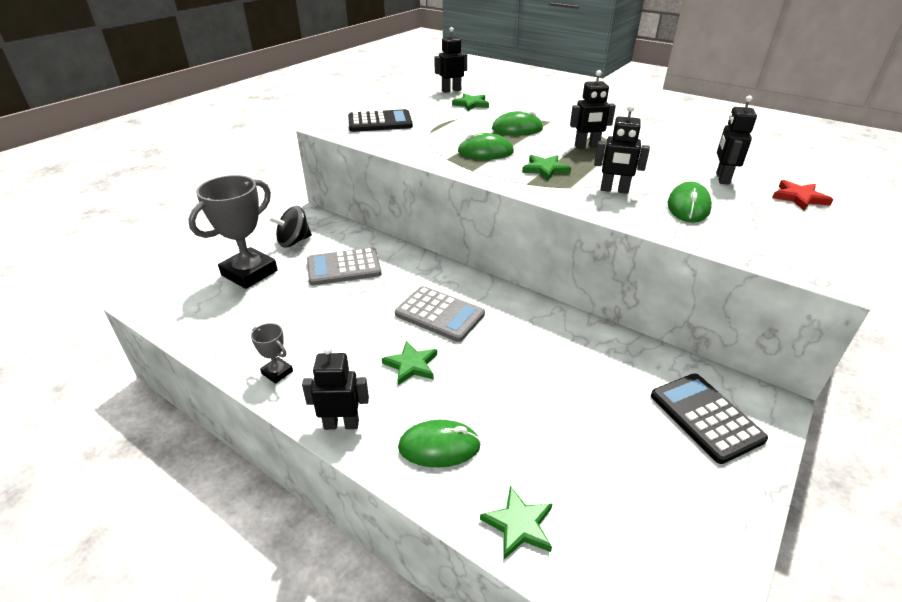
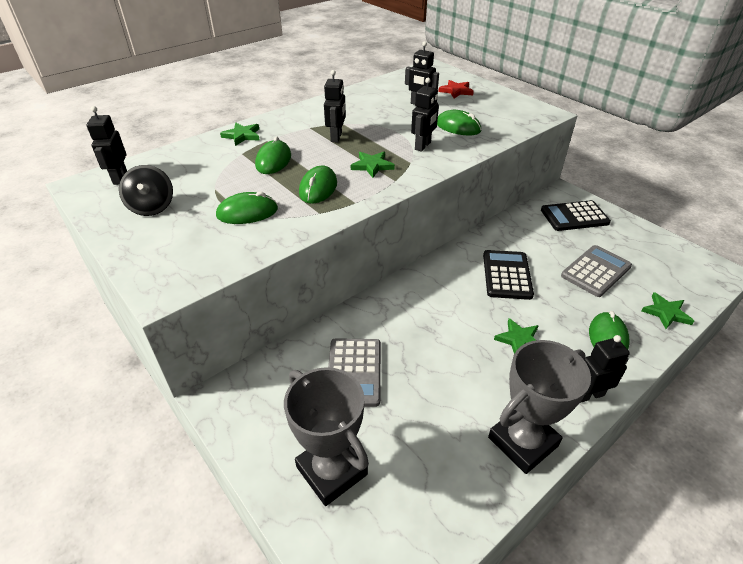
camera: 75 degrees left, 5 degrees up
grey trophy [251,323,293,384] -> grey trophy [488,340,591,474], size x2.22
black spinning top [269,206,312,248] -> black spinning top moved to [119,165,173,216]
black robot [302,346,369,430] -> black robot turned 60 degrees clockwise [580,335,630,403]
black calculator [348,109,413,132] -> black calculator moved to [483,250,534,300]
grey calculator [395,286,485,342] -> grey calculator moved to [561,245,632,297]
green star [452,94,489,111] -> green star moved to [220,123,260,146]
none -> green mouse [216,192,278,224]

